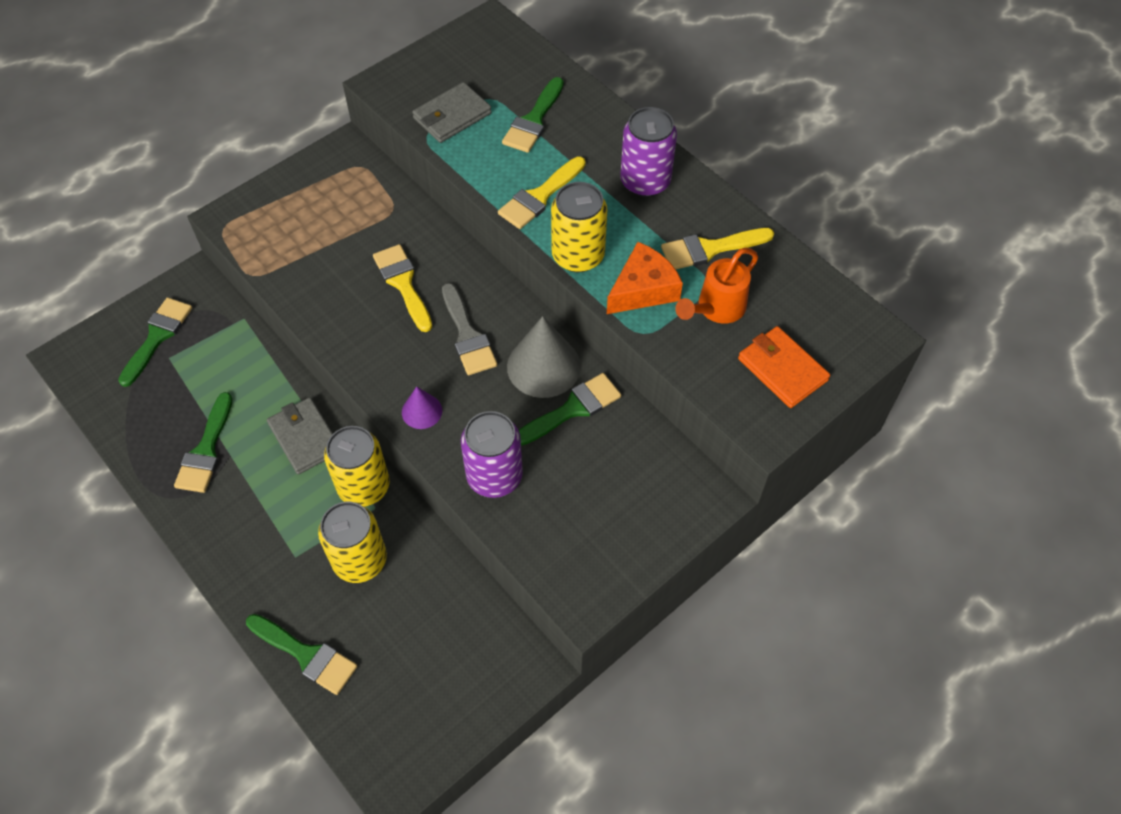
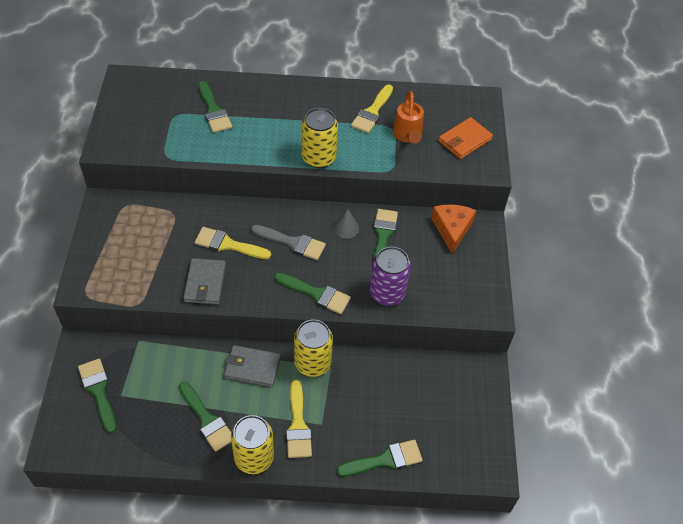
camera: 50 degrees left, 5 degrees down
yellow can [318,502,387,583] -> yellow can moved to [231,415,274,474]
purple cone [402,386,442,429] -> green brush [274,273,351,314]
grey wallet [412,82,492,143] -> grey wallet moved to [183,258,226,305]
yellow brush [498,157,586,229] -> yellow brush moved to [286,380,312,458]
grey cone [507,316,581,398] -> grey cone [333,209,359,239], size x0.54
orange cheese [607,242,683,314] -> orange cheese moved to [431,204,476,254]
purple can [620,107,677,197] -> none
orange wallet [738,326,830,408] -> orange wallet turned 45 degrees counterclockwise [438,117,493,159]

